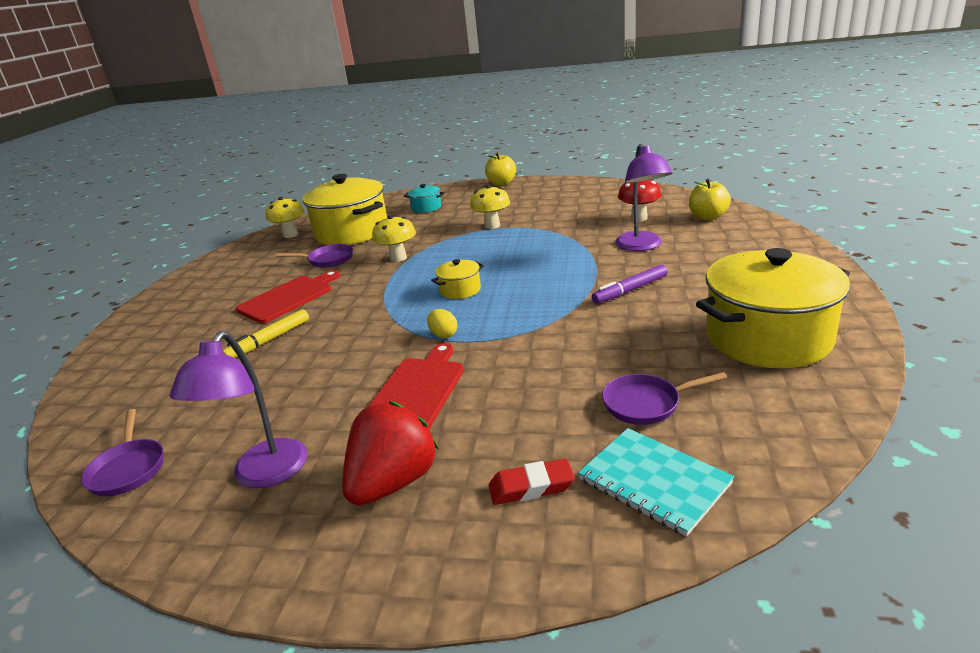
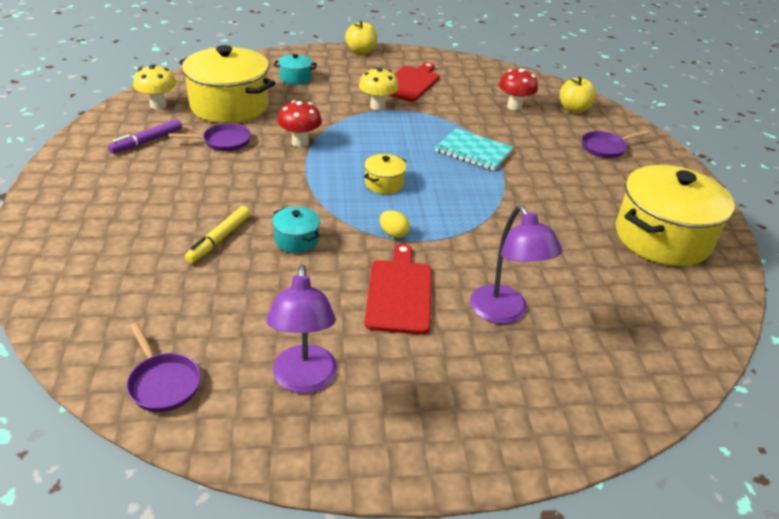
camera: 20 degrees left, 10 degrees up
red cutting board [236,270,340,323] -> red cutting board moved to [388,62,439,102]
red strawberry [342,401,439,506] -> none
yellow mushroom [372,215,416,262] -> red mushroom [278,101,322,147]
red eraser [489,459,575,505] -> none
turquoise notebook [578,428,734,537] -> turquoise notebook moved to [435,128,513,171]
purple marker [592,264,668,304] -> purple marker moved to [108,119,182,154]
purple pan [602,372,727,425] -> purple pan moved to [582,130,649,158]
purple lamp [615,144,672,251] -> purple lamp moved to [470,205,562,324]
none -> turquoise pot [272,206,320,253]

